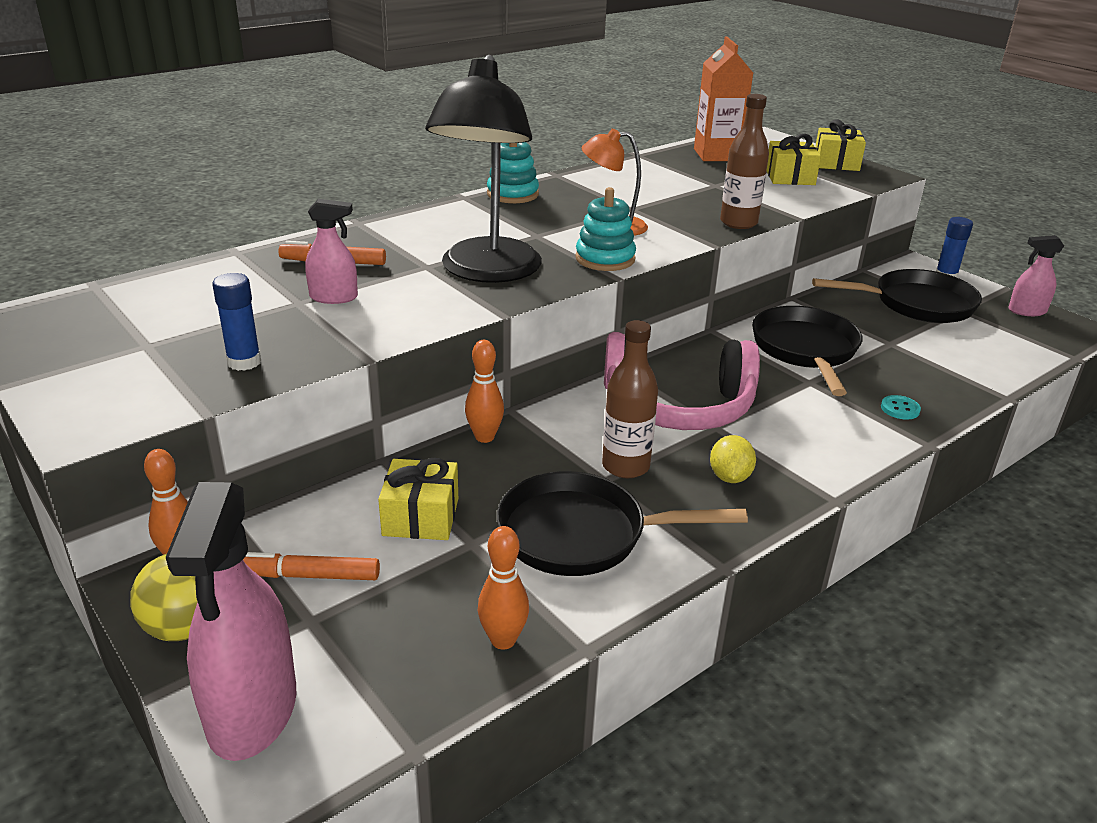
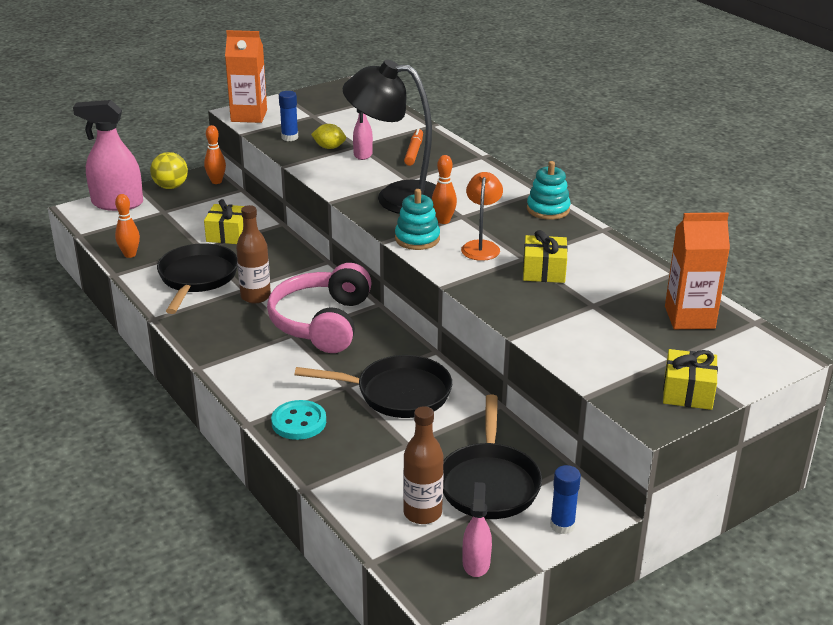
camera: 95 degrees right, 0 degrees up
orange marker [243,552,380,580] -> none
orange bowling pin [465,340,504,443] -> orange bowling pin moved to [432,155,457,224]
yellow lemon [710,435,756,483] -> yellow lemon moved to [311,124,346,149]
brown bottle [720,94,769,229] -> brown bottle moved to [403,406,444,524]
yellow gift [766,134,821,185] -> yellow gift moved to [523,230,568,283]
turquoise button [881,395,921,420] -> turquoise button [271,400,326,440], size x1.80
none -> orange carton [225,30,267,123]

